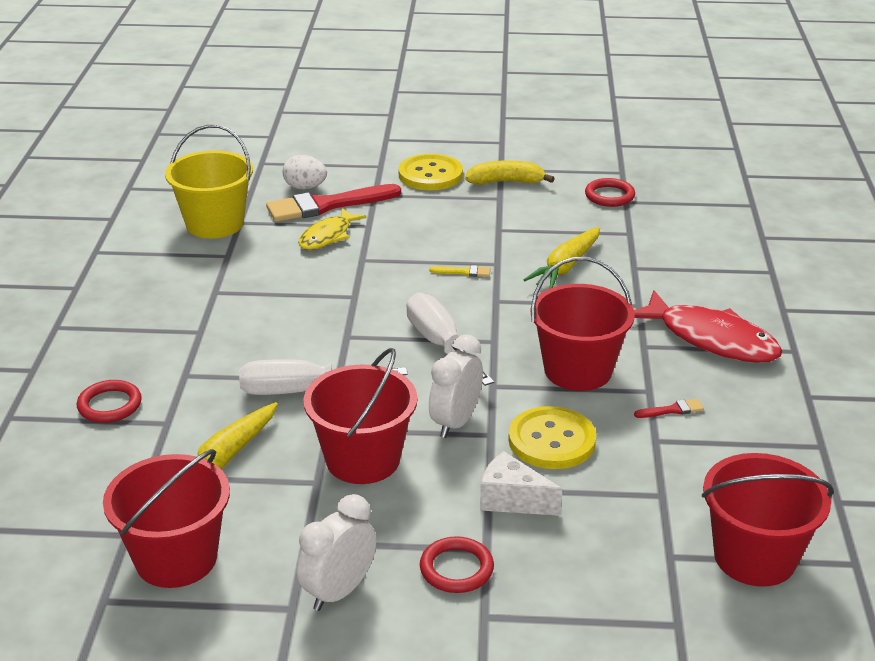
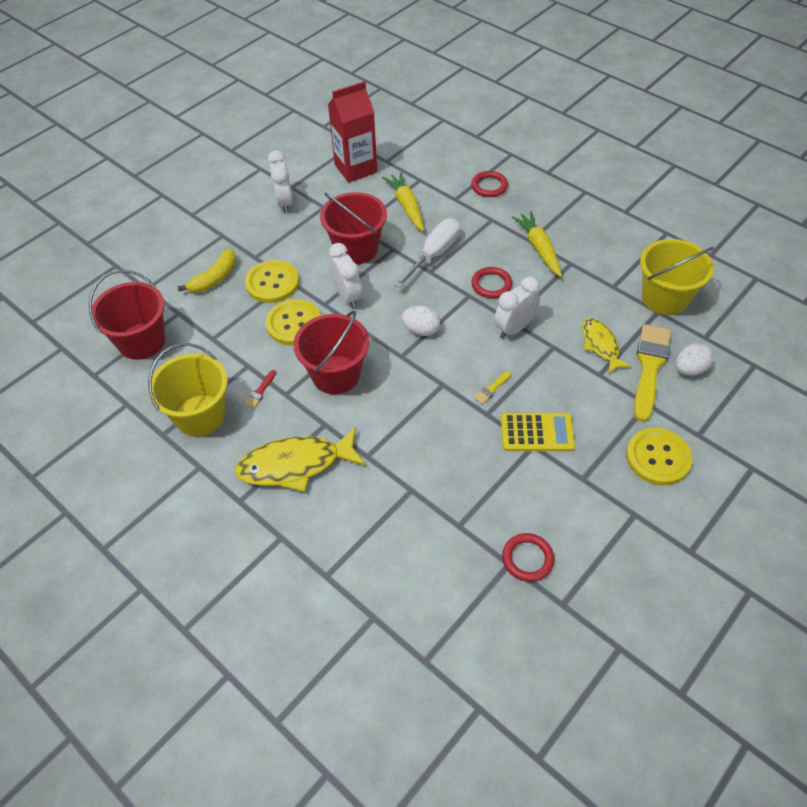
camera: 130 degrees right, 20 degrees up
red bucket [103,449,230,588] -> red carton [328,81,377,183]
red brush [266,184,401,222] -> yellow brush [634,324,671,422]
white screwdriver [407,293,494,386] -> white egg [401,306,440,336]
red ring [420,536,494,593] -> red ring moved to [471,267,512,298]
yellow banana [465,160,555,185] -> yellow banana moved to [178,248,236,292]
white cheese [480,451,563,516] -> yellow button [245,260,299,303]
yellow carrot [523,227,600,288] -> yellow carrot moved to [512,211,562,277]
red fish [634,290,782,363] -> yellow fish [235,427,366,492]
none -> yellow bucket [148,343,228,436]
none -> white clock [494,277,540,338]
none -> yellow calculator [501,413,575,451]

